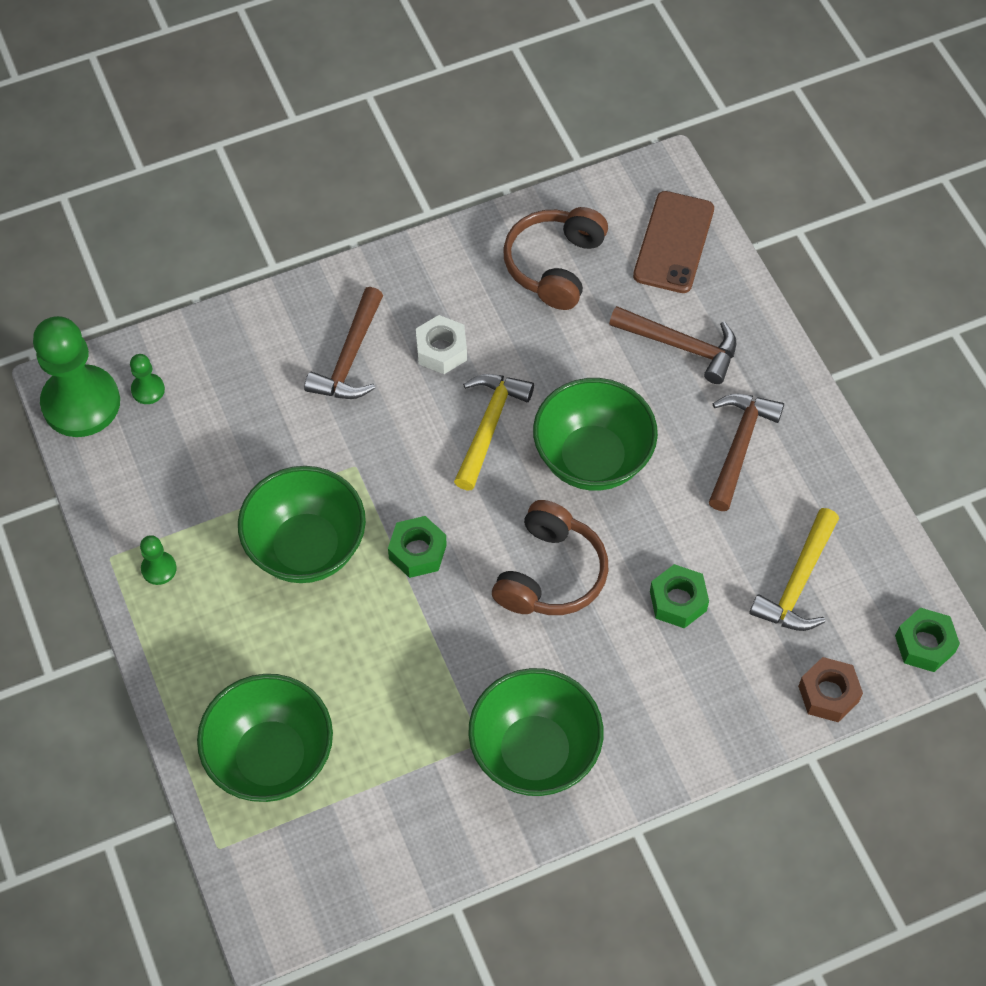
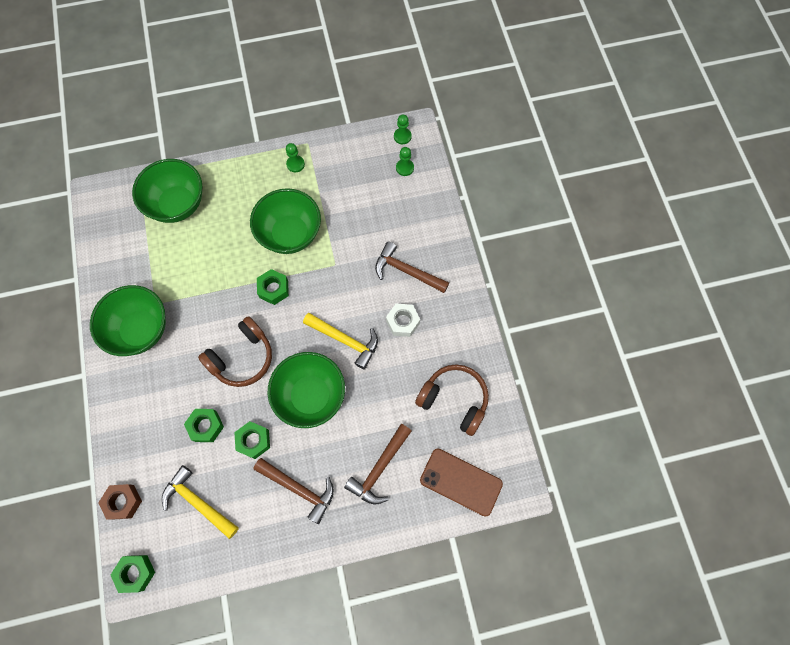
camera: 100 degrees right, 10 degrees up
green pawn [33,316,120,437] -> green pawn [394,115,412,144], size x0.43
brown headphones [492,500,608,615] -> brown headphones turned 75 degrees counterclockwise [198,316,272,387]
none -> green nut [234,421,270,459]

